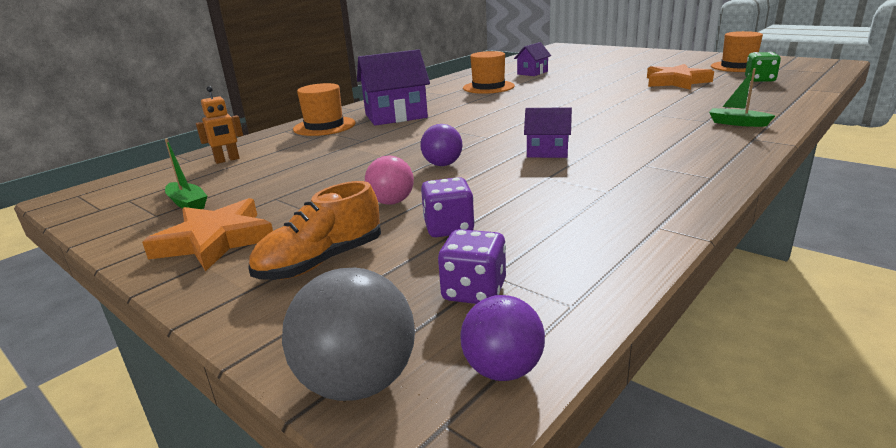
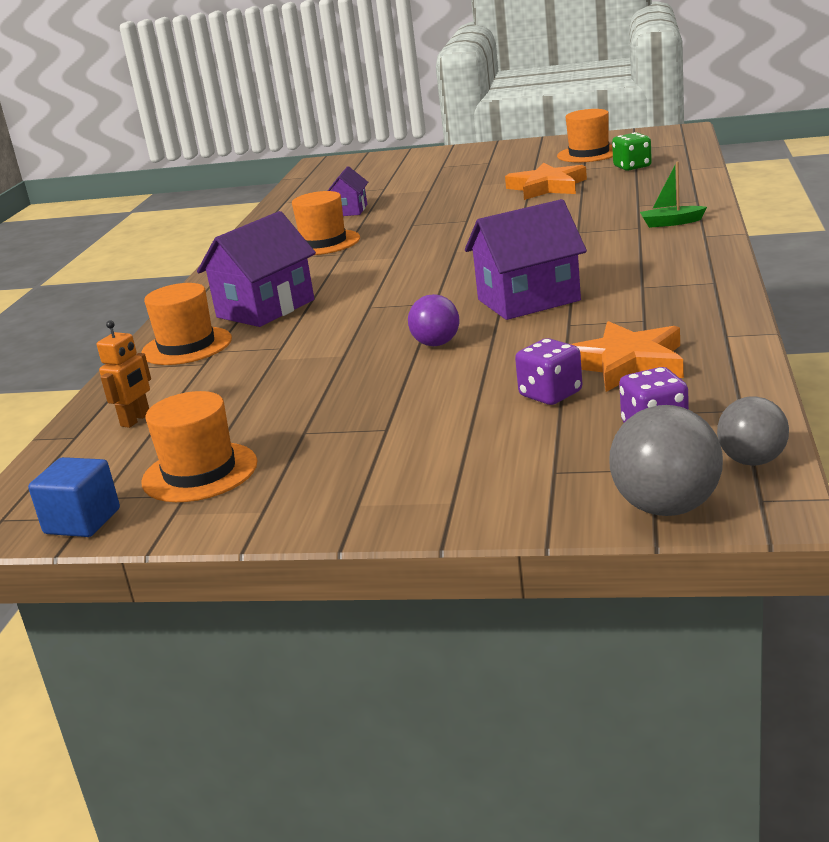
camera: 30 degrees left, 0 degrees up
orange star [142,198,273,271] -> orange star moved to [571,321,684,392]
green boat [165,138,207,209] -> orange hat [141,391,257,502]
orange shoe [249,181,381,280] -> none
pink ball [365,156,414,205] -> none
purple ball [460,295,545,381] -> grey ball [717,396,789,466]
purple house [524,107,572,158] -> purple house [465,199,587,320], size x1.75
none -> blue cube [28,457,120,537]

